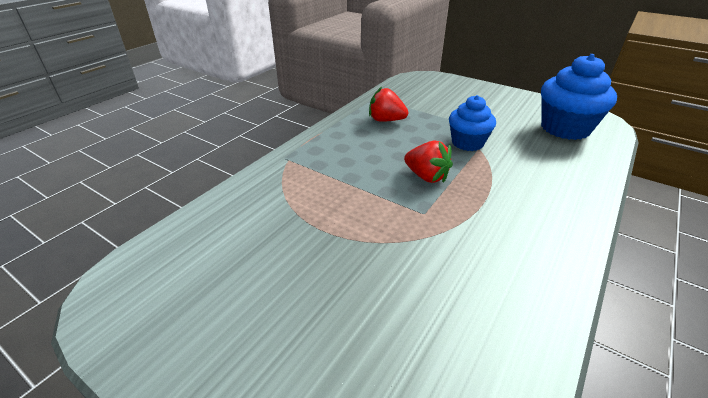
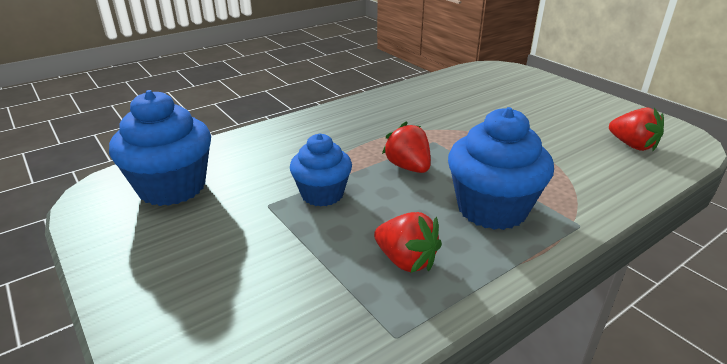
camera: 160 degrees left, 5 degrees down
none -> blue cupcake [448,107,554,230]
none -> red strawberry [609,108,664,152]

